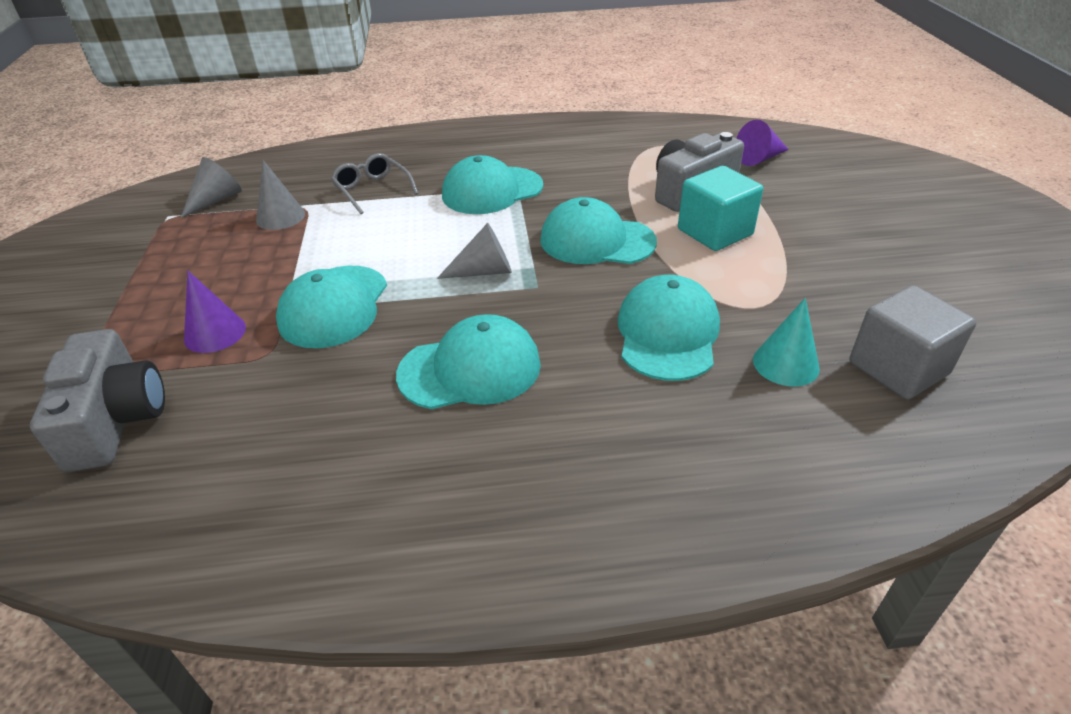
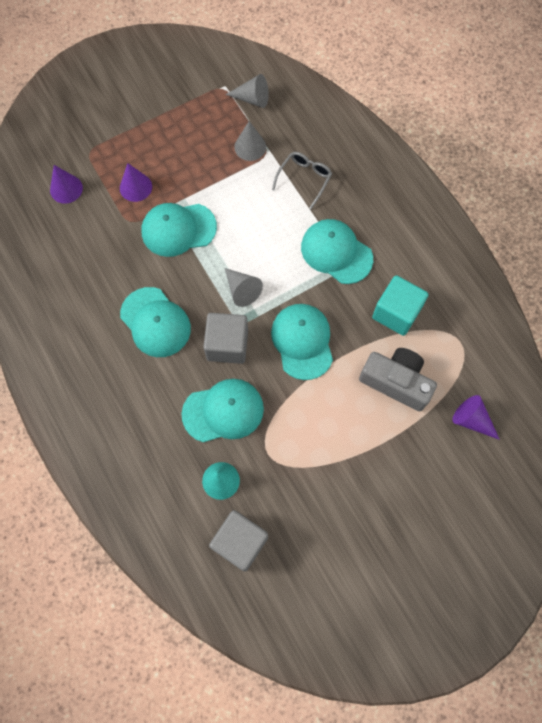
camera: 65 degrees right, 30 degrees up
grey camera [30,329,165,472] -> purple cone [50,165,83,204]
turquoise cube [678,166,763,251] -> turquoise cube moved to [372,275,429,336]
none -> grey cube [203,313,248,364]

